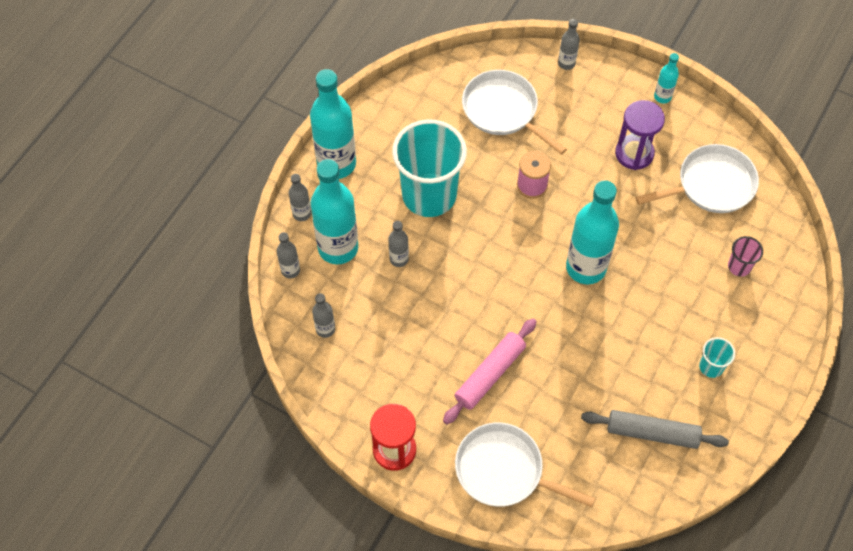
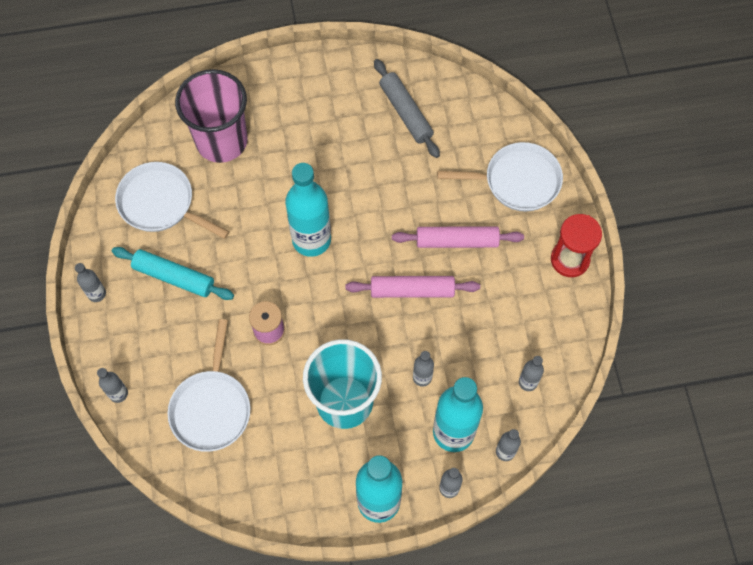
camera: 130 degrees left, 5 degrees up
white pan [455,423,596,507] -> white pan turned 75 degrees counterclockwise [437,142,563,211]
purple hourglass [615,100,665,170] -> turquoise rolling pin [112,247,234,300]
turquoise bottle [654,53,679,104] -> grey bottle [75,263,106,302]
turquoise cup [699,337,735,378] -> none
pink cup [728,236,763,277] -> pink cup [175,69,248,163], size x2.37
none -> pink rolling pin [345,276,480,298]

